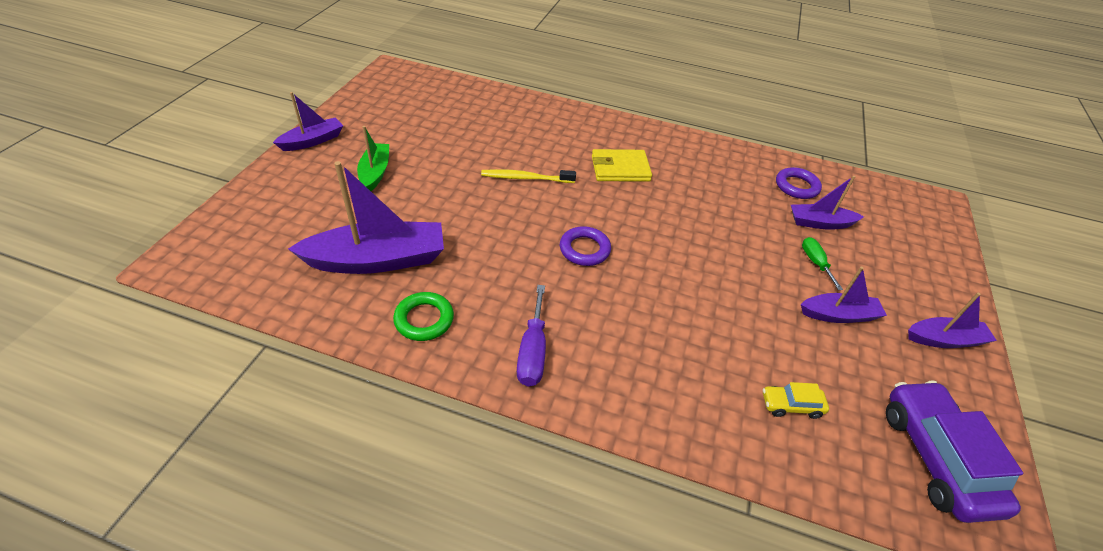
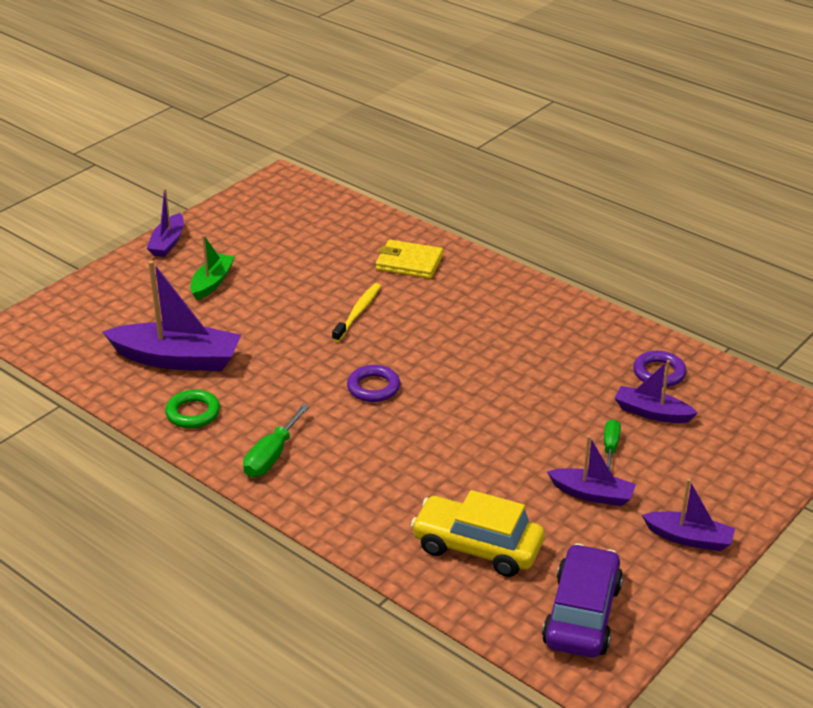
camera: 25 degrees right, 10 degrees down
purple boat [273,92,343,151] -> purple boat turned 120 degrees clockwise [147,188,184,257]
yellow toothbrush [481,169,576,183] -> yellow toothbrush turned 90 degrees clockwise [332,283,381,342]
purple screwdriver [517,285,546,387] -> green screwdriver [243,404,310,477]
yellow wallet [592,149,652,182] -> yellow wallet moved to [376,240,443,279]
yellow car [763,382,829,419] -> yellow car [411,490,545,577], size x2.14

